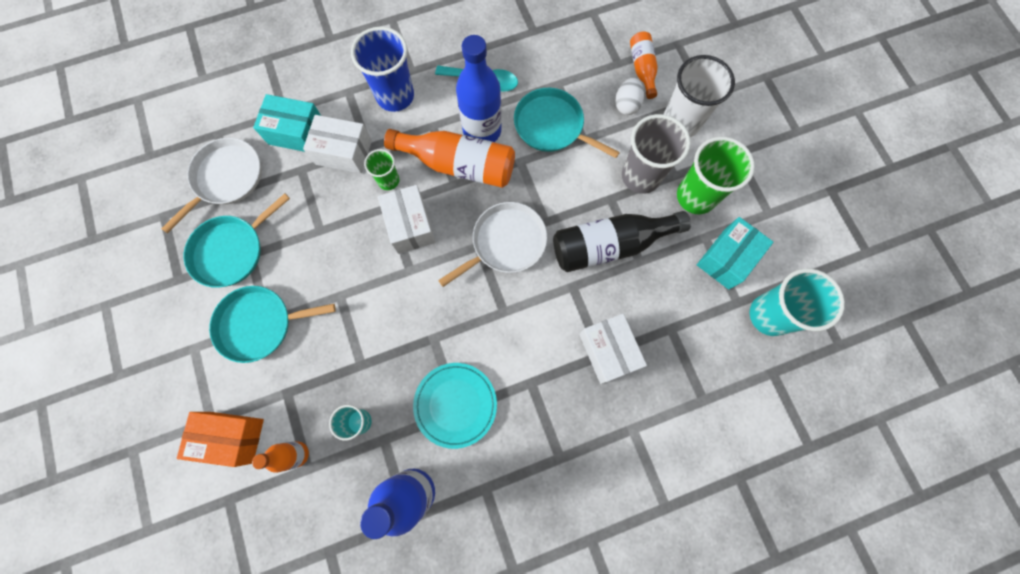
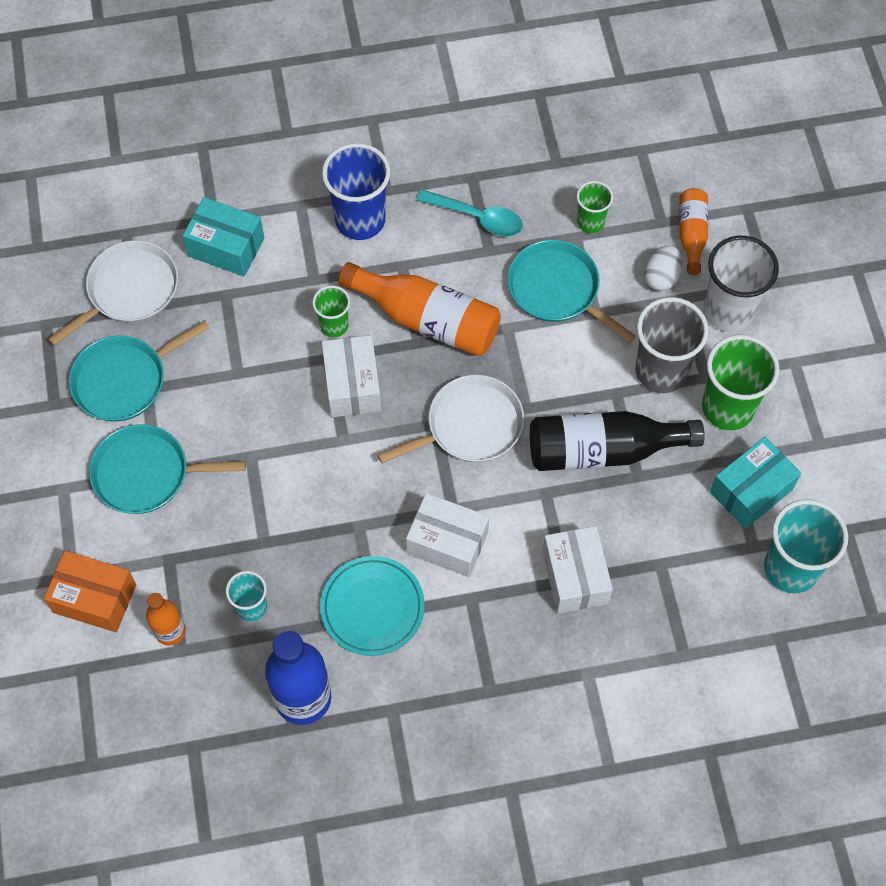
camera: 10 degrees right, 10 degrees down
white box [303,115,372,174] -> white box moved to [406,493,489,577]
blue bottle [456,35,502,142] -> none
none -> green cup [577,181,613,233]

